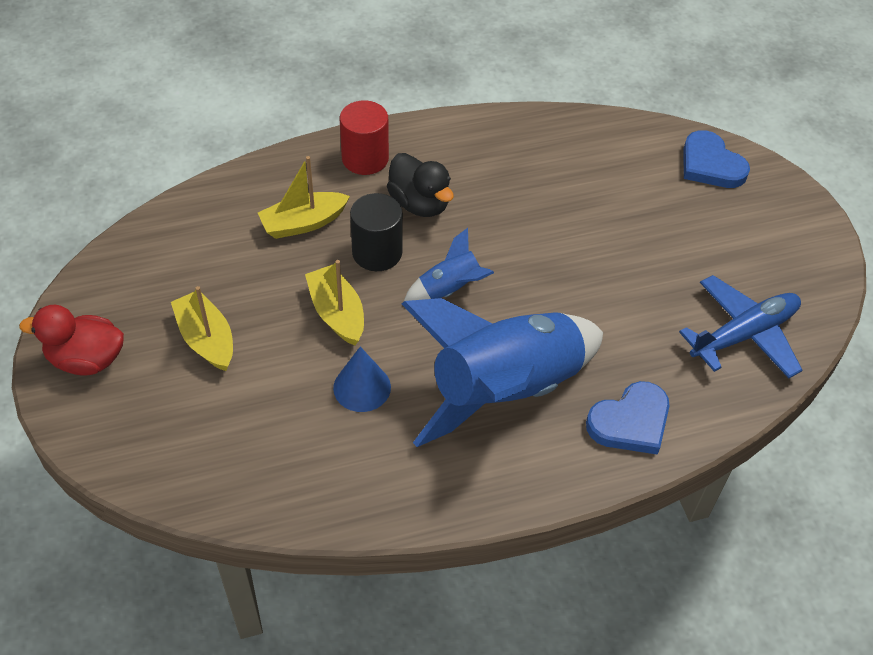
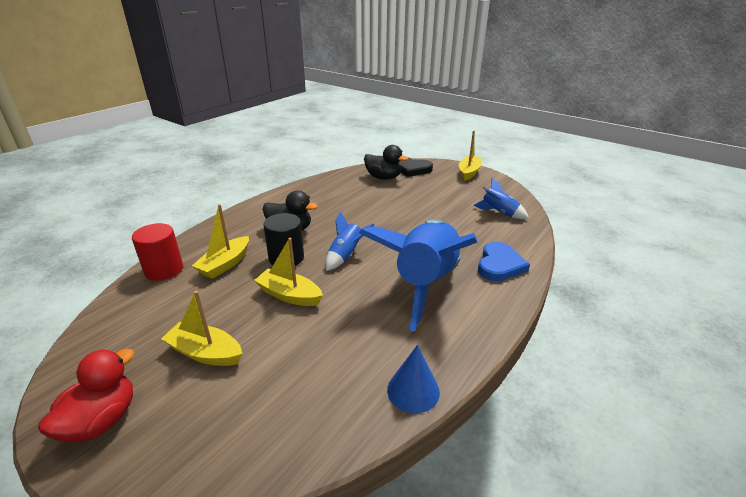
camera: 35 degrees left, 20 degrees down
red duck [19,305,124,376] -> red duck turned 150 degrees clockwise [38,349,134,442]
blue cone [333,347,391,412] -> blue cone moved to [387,345,440,413]
red cylinder [340,100,389,175] -> red cylinder moved to [132,223,183,281]
blue plane [679,275,803,378] -> blue rocket [473,178,529,219]
blue heart [683,130,750,188] -> black heart [399,158,433,177]
none -> black duck [364,145,408,180]
none -> yellow boat [459,131,482,181]

